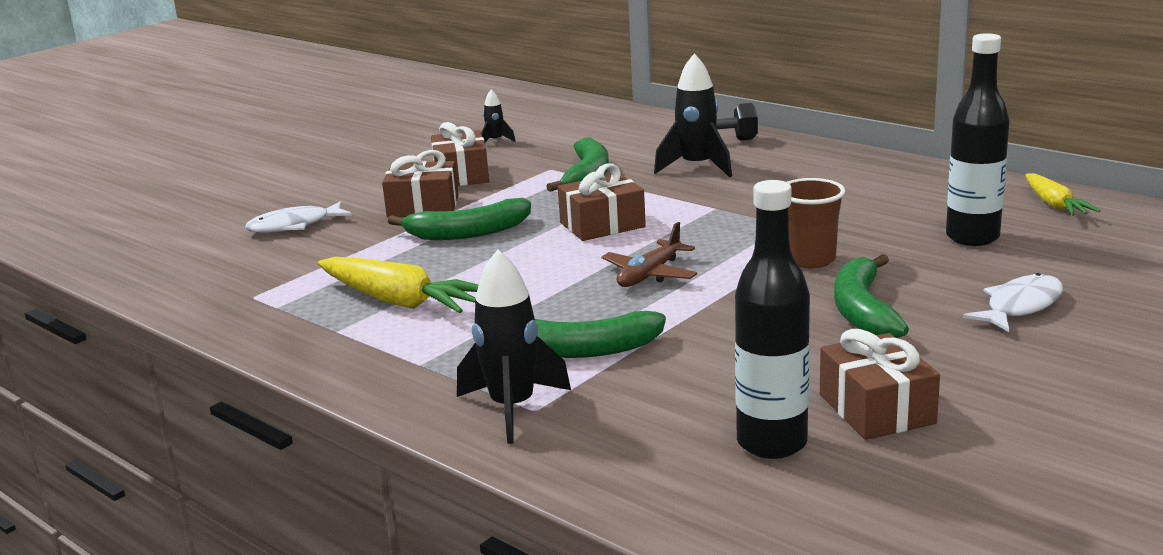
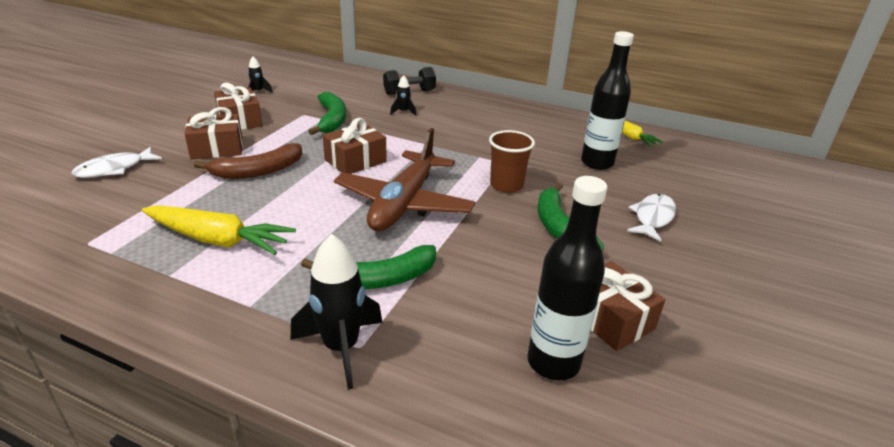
camera: 20 degrees left, 10 degrees up
green banana [388,198,531,240] -> brown banana [194,143,302,179]
brown plane [601,222,697,287] -> brown plane [334,128,475,231], size x1.92
black rocket [654,53,732,177] -> black rocket [390,75,416,116], size x0.50

